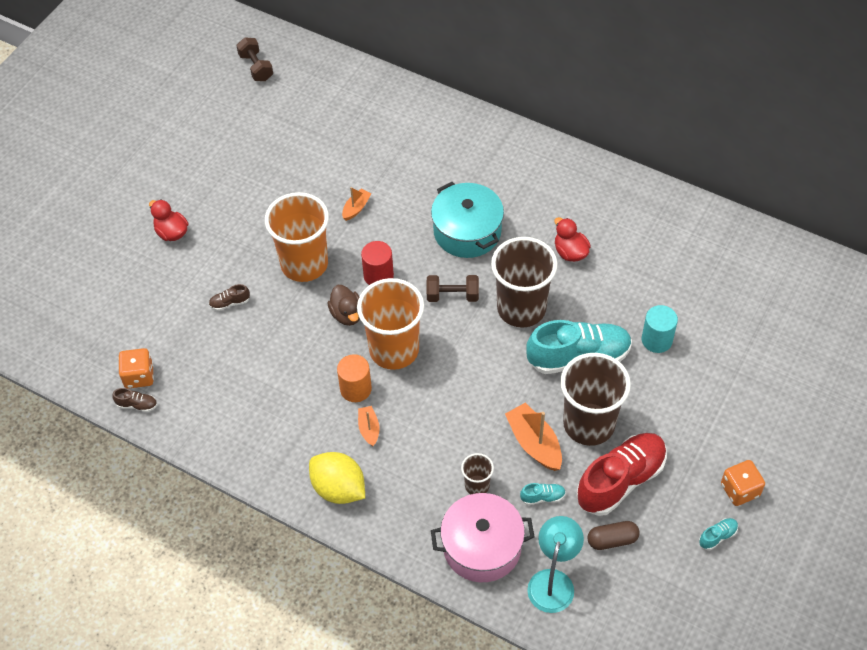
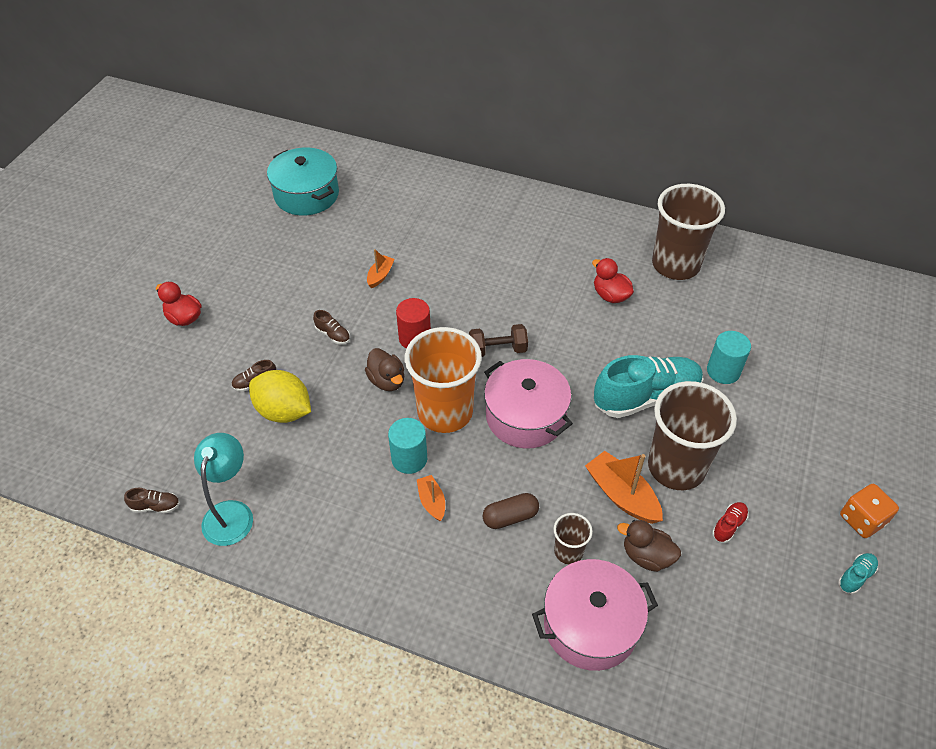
camera: 10 degrees left, 5 degrees down
orange dice [118,348,154,389] -> none
brown dumbbell [236,37,273,81] -> none
orange cup [265,192,329,282] -> brown shoe [313,310,350,344]
yellow lemon [309,452,365,504] -> yellow lemon moved to [249,370,311,423]
orange cylinder [337,354,372,402] -> turquoise cylinder [388,418,427,474]
turquoise pot [431,182,504,258] -> turquoise pot moved to [267,148,339,216]
brown cup [491,237,558,328] -> brown cup moved to [652,184,725,280]
turquoise shoe [520,483,566,505] -> brown duck [617,520,681,572]
turquoise lamp [527,516,584,613] -> turquoise lamp moved to [194,433,253,546]
red shoe [576,433,667,516] -> red shoe [712,502,749,543], size x0.40
brown capsule [587,521,640,550] -> brown capsule moved to [483,493,539,529]
none -> pink pot [484,359,573,449]

